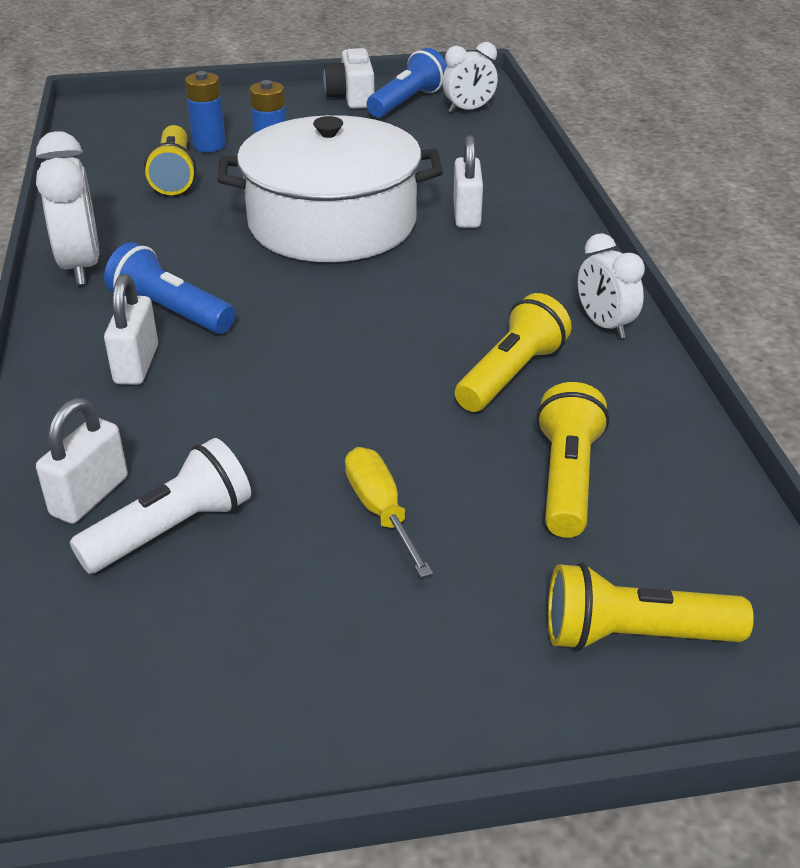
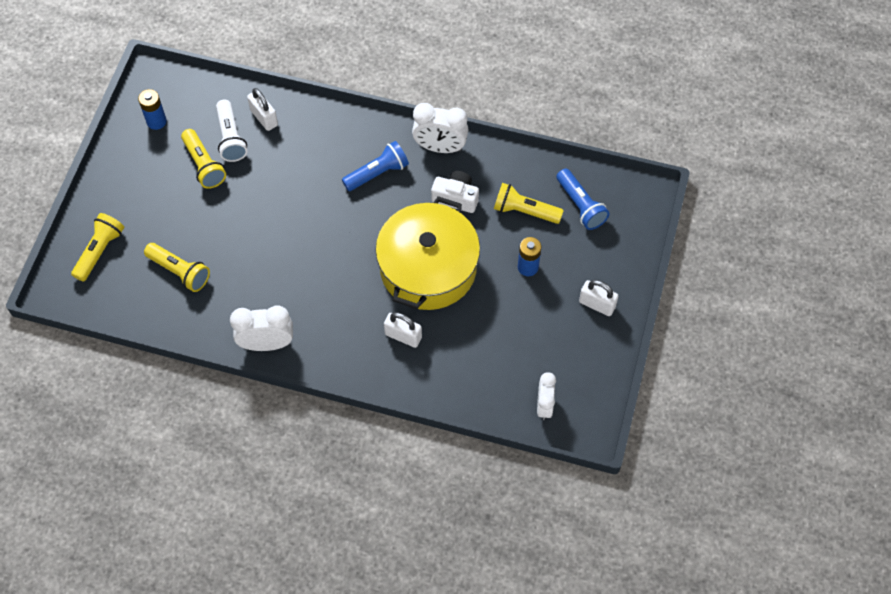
camera: 115 degrees right, 25 degrees up
white padlock [104,274,158,385] -> white padlock moved to [579,280,618,316]
blue battery [185,71,226,152] -> blue battery moved to [138,89,167,130]
white pot [217,115,443,262] -> yellow pot [375,196,480,310]
white camera [323,46,375,109] -> white camera moved to [431,171,479,213]
yellow screwdriver [345,447,433,578] -> none
blue flashlight [367,48,447,117] -> blue flashlight moved to [556,169,609,230]
yellow flashlight [455,293,572,412] -> yellow flashlight moved to [181,129,226,189]
white clock [578,233,645,339] -> white clock [230,305,293,351], size x1.52

